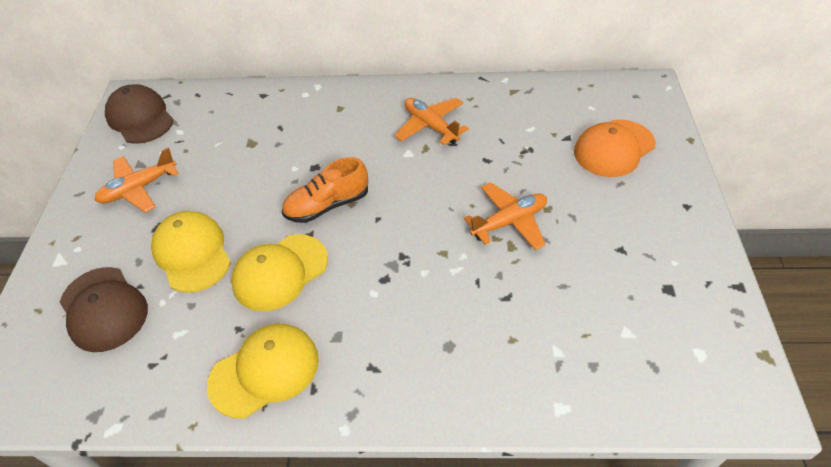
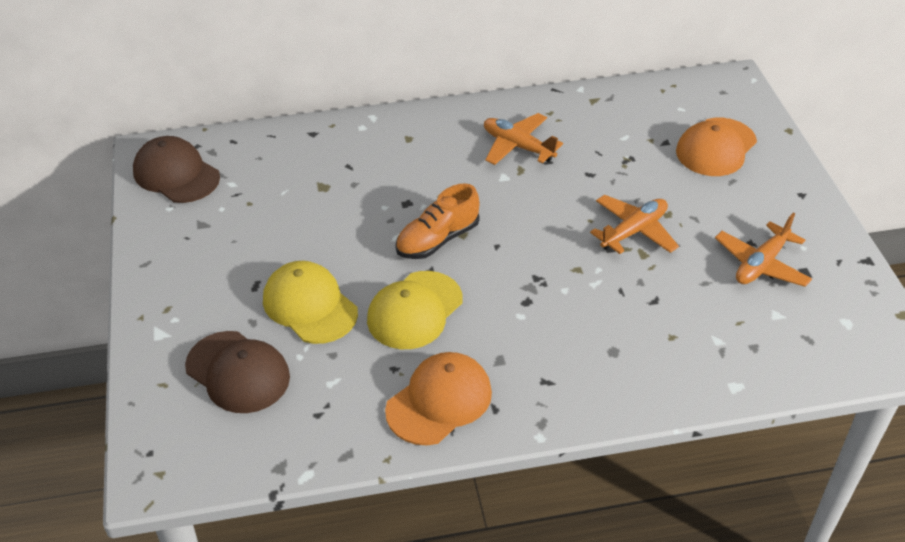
camera: 15 degrees left, 5 degrees down
orange plane [95,147,179,212] -> orange plane moved to [715,213,812,287]
yellow cap [207,323,319,419] -> orange cap [385,352,492,445]

